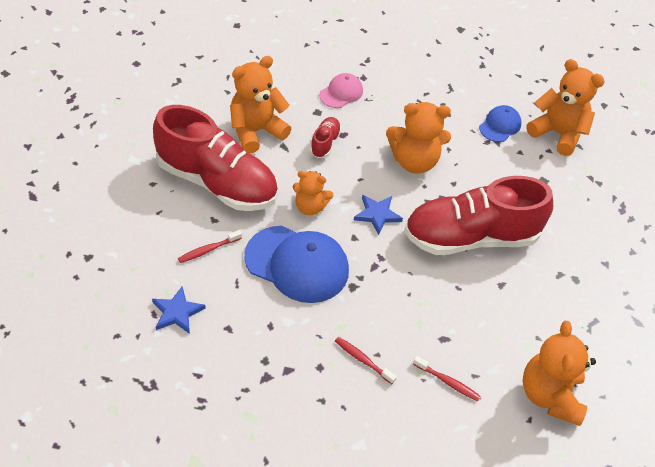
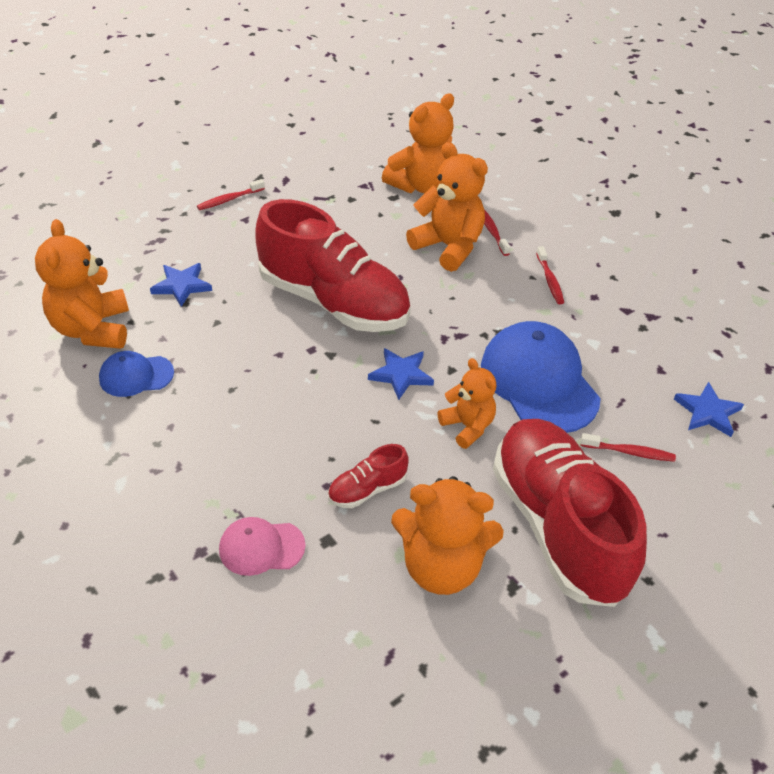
camera: 135 degrees left, 5 degrees down
orange teddy bear [386,102,451,174] -> orange teddy bear moved to [406,142,488,272]
none -> blue star [150,263,212,307]
none -> red toothbrush [197,179,265,210]

